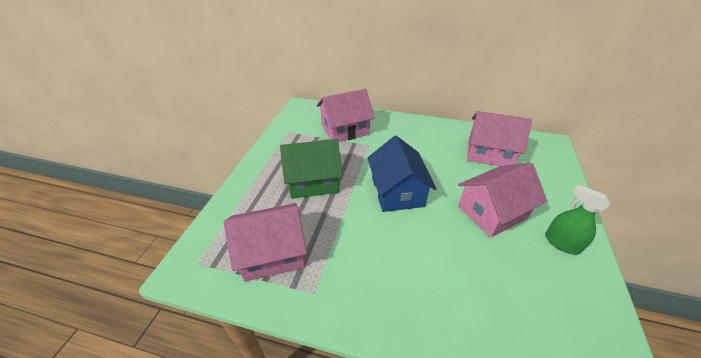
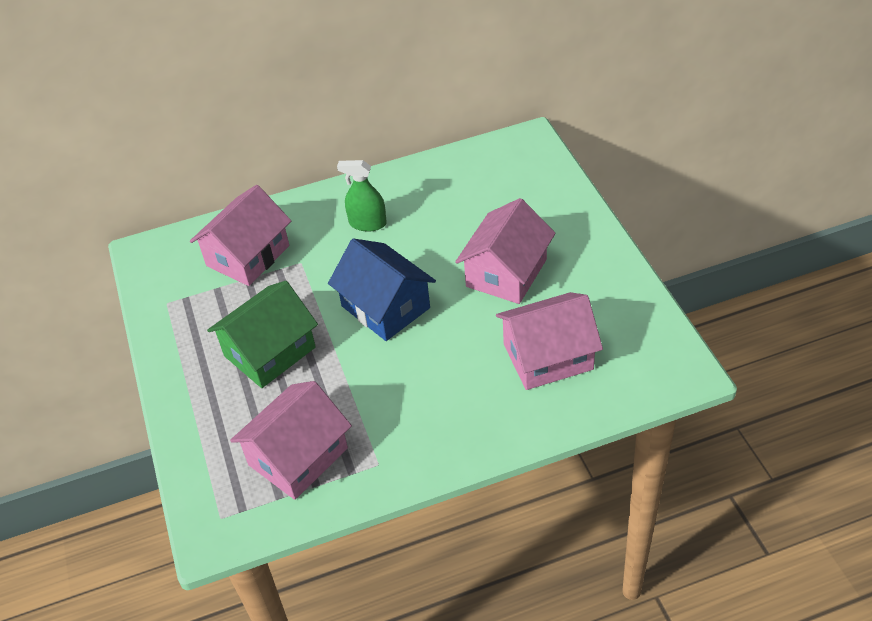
camera: 30 degrees left, 5 degrees up
pink house [467,111,532,166] -> pink house moved to [496,292,603,390]
green spray bottle [545,185,610,255] -> green spray bottle moved to [337,160,387,232]

